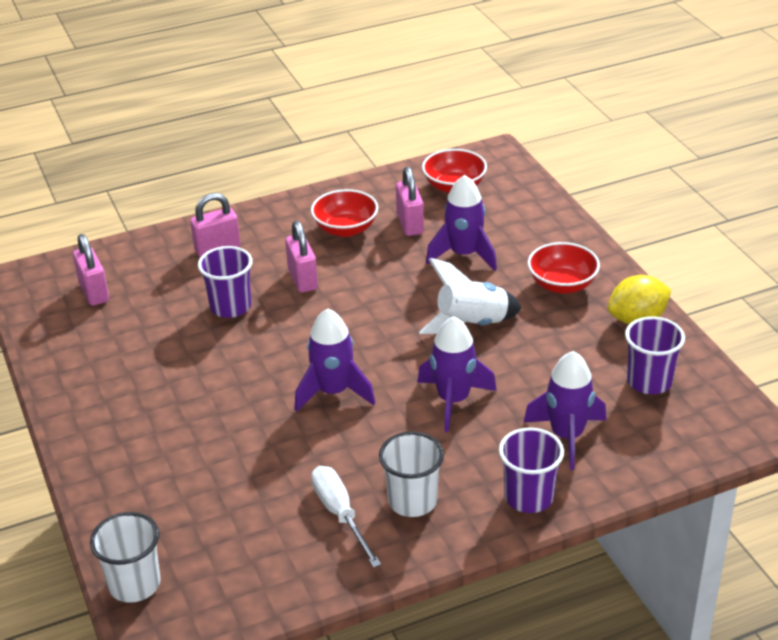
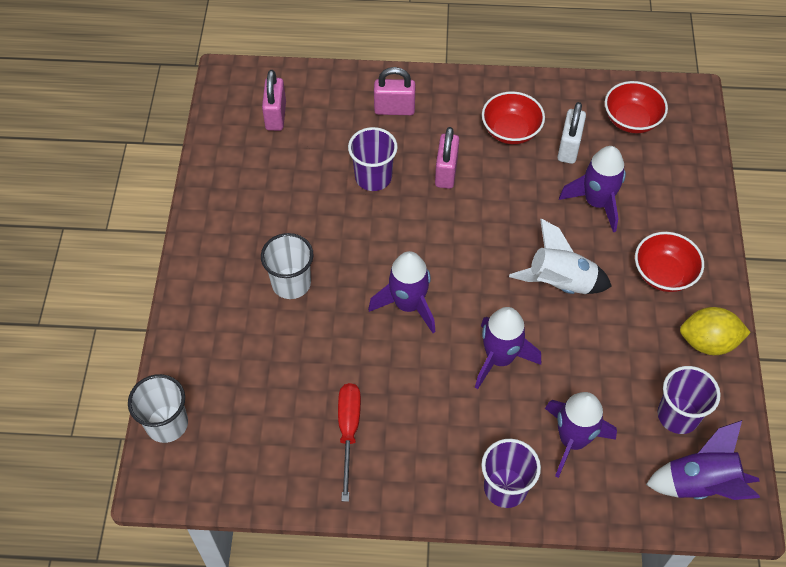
camera: 25 degrees right, 20 degrees up
white screwdriver [311,466,381,568] -> red screwdriver [338,383,361,502]
white cup [379,431,444,517] -> white cup moved to [261,233,314,299]
pink padlock [396,167,424,236] -> white padlock [557,102,586,164]
none -> purple rocket [646,420,760,500]

